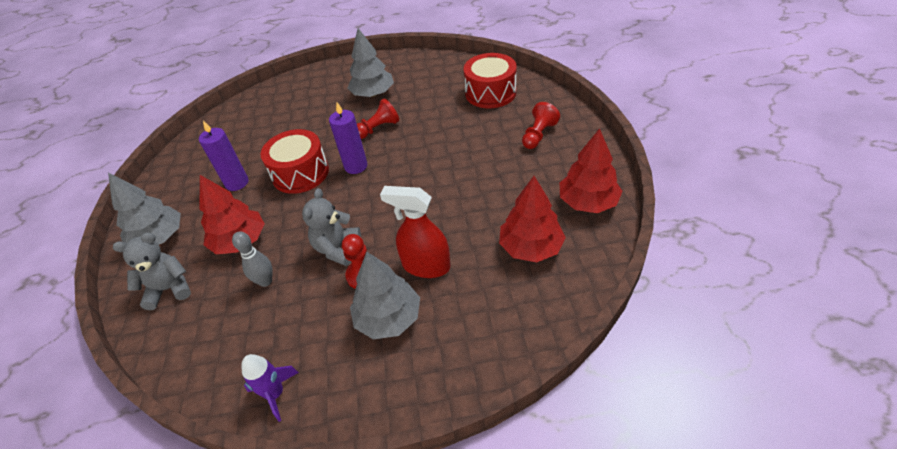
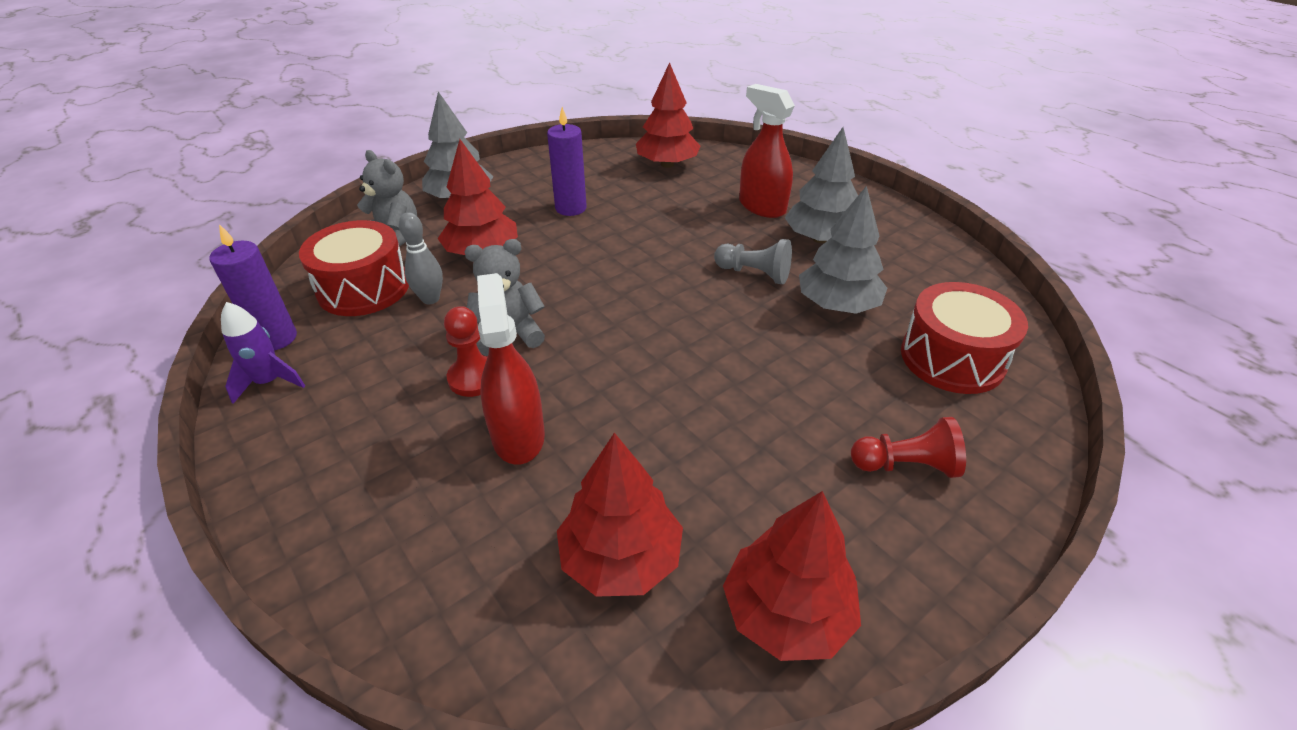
camera: 55 degrees right, 5 degrees down
red drum [261,129,329,194] -> red drum moved to [299,220,409,316]
purple candle [329,103,367,174] -> purple candle moved to [210,224,297,351]
grey tree [350,252,420,339] -> grey tree moved to [799,186,887,314]
red pawn [357,98,399,139] -> grey pawn [714,239,792,284]
none -> red tree [636,62,701,168]
none -> red spray bottle [739,84,795,218]

